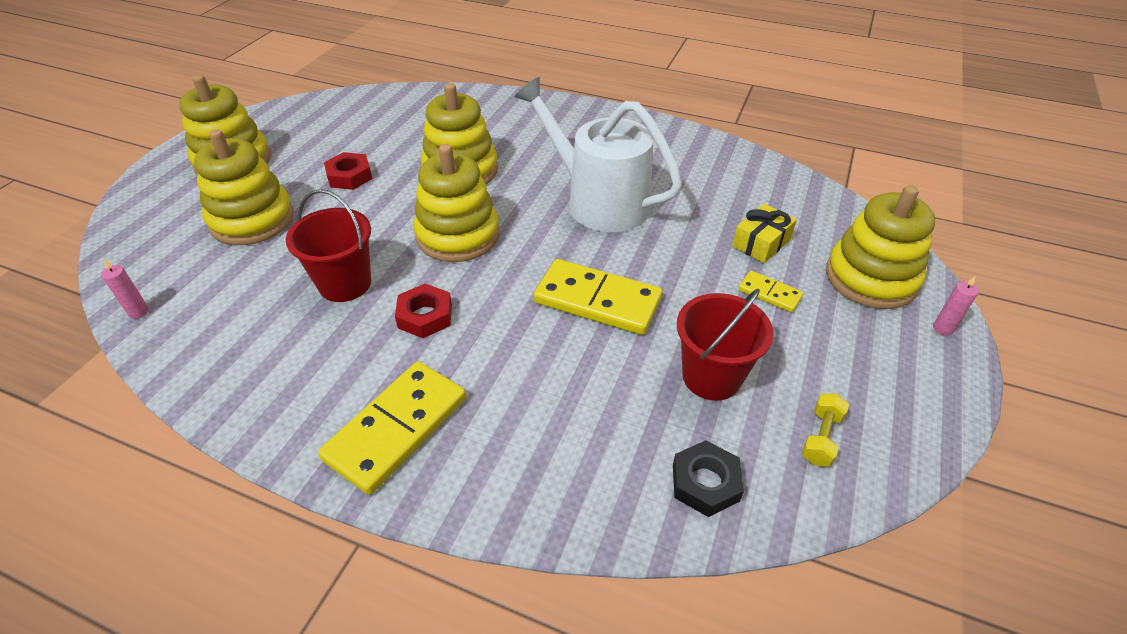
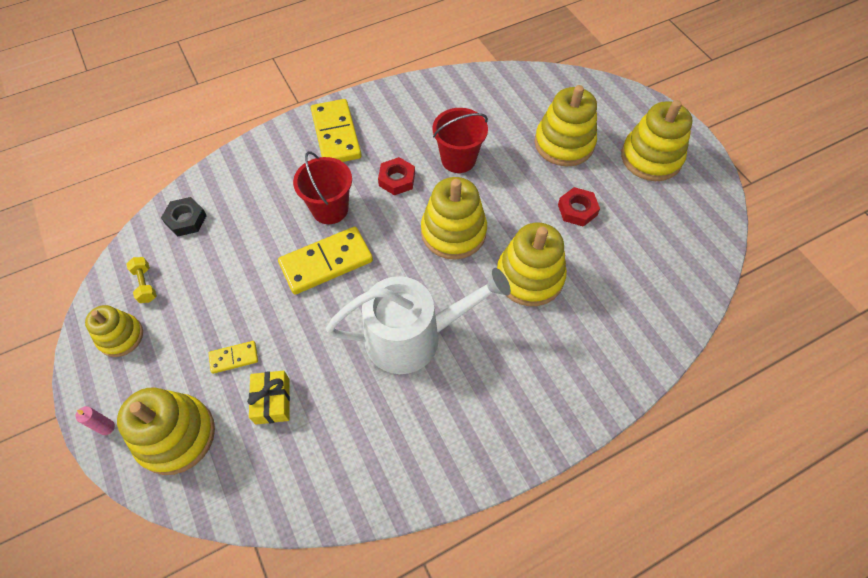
camera: 130 degrees right, 15 degrees up
pink candle [101,259,149,319] -> none
red bucket [677,289,774,401] -> red bucket moved to [293,151,352,224]
none -> yellow stacking toy [85,305,143,357]

